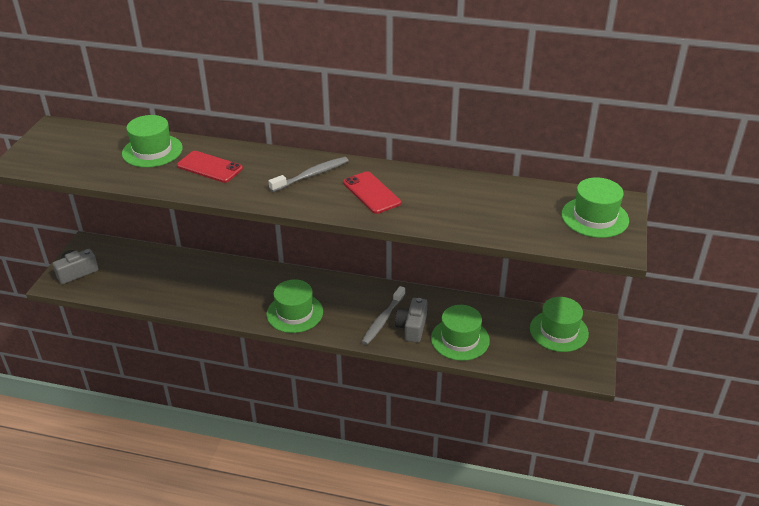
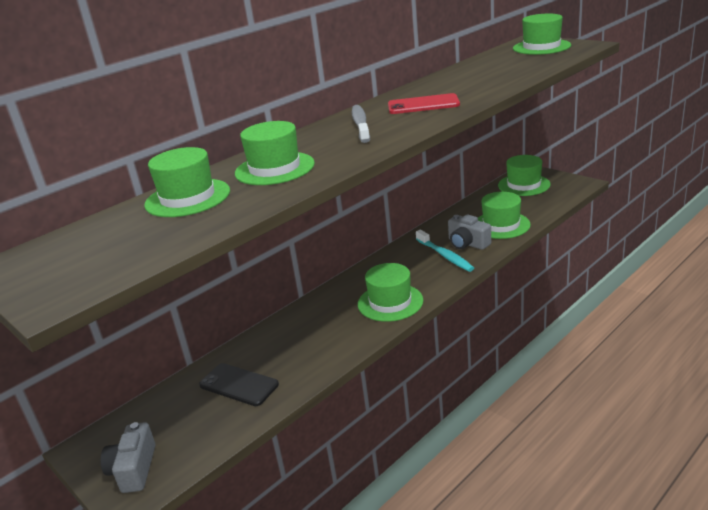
camera: 55 degrees left, 10 degrees down
red phone [177,151,243,183] -> green hat [235,121,315,185]
grey toothbrush [362,286,405,345] -> turquoise toothbrush [416,230,474,272]
none -> black phone [199,363,279,406]

